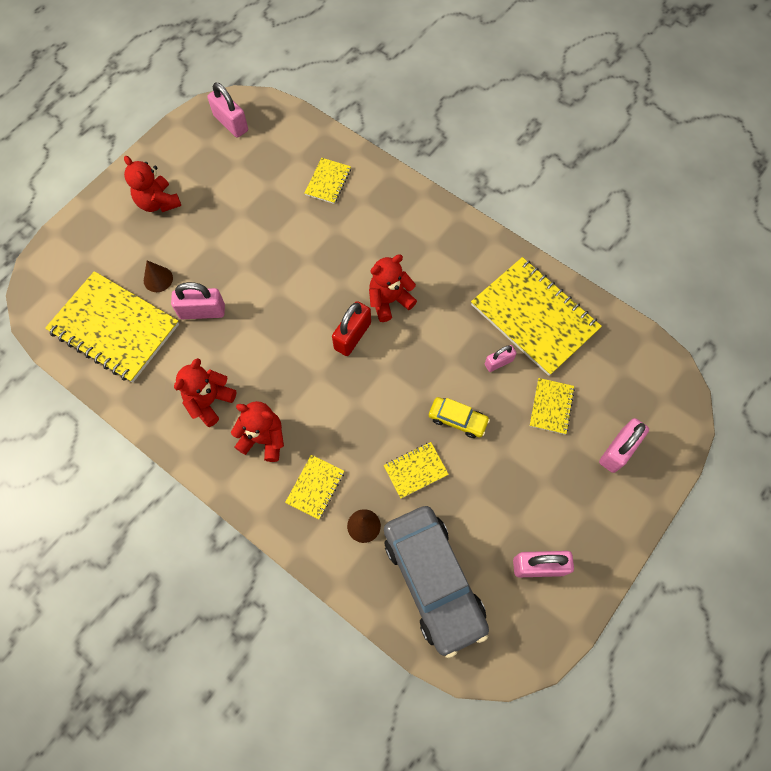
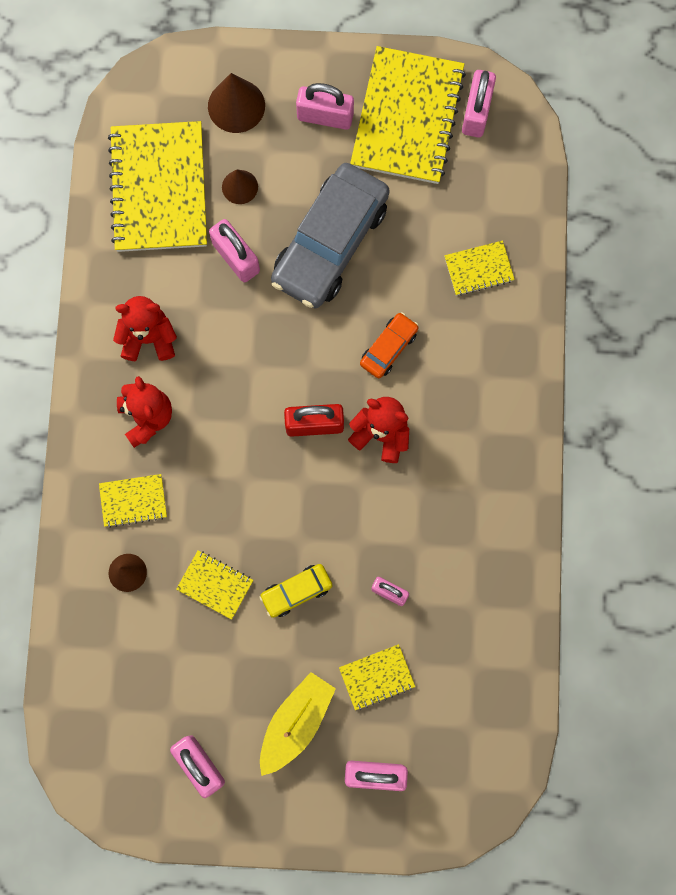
camera: 55 degrees right, 10 degrees up
red teddy bear [124,156,181,212] -> pink padlock [296,83,354,130]
grey car [384,506,489,658] -> grey car moved to [271,163,390,308]
yellow car [429,397,490,438] -> yellow car turned 75 degrees clockwise [259,564,333,618]
yellow notebook [471,257,602,376] -> yellow notebook moved to [350,46,466,184]
none -> brown cone [208,73,265,133]
none -> yellow boat [260,672,336,776]
none -> orange car [360,312,419,378]

